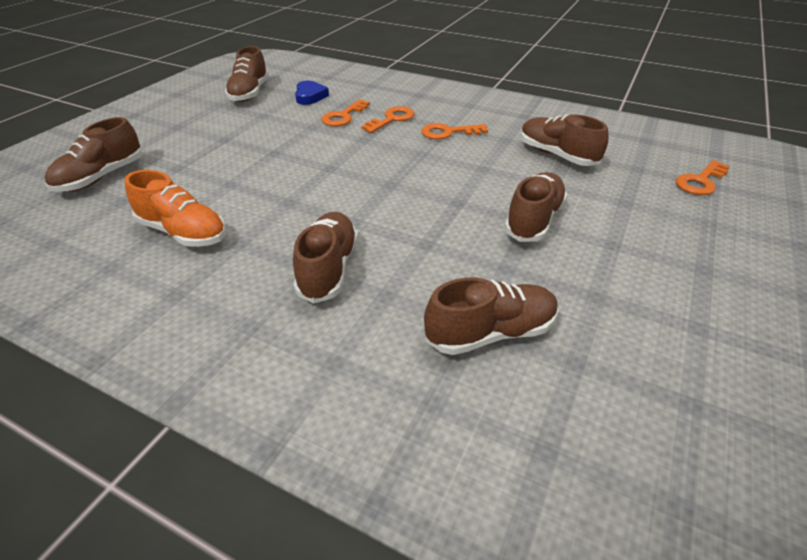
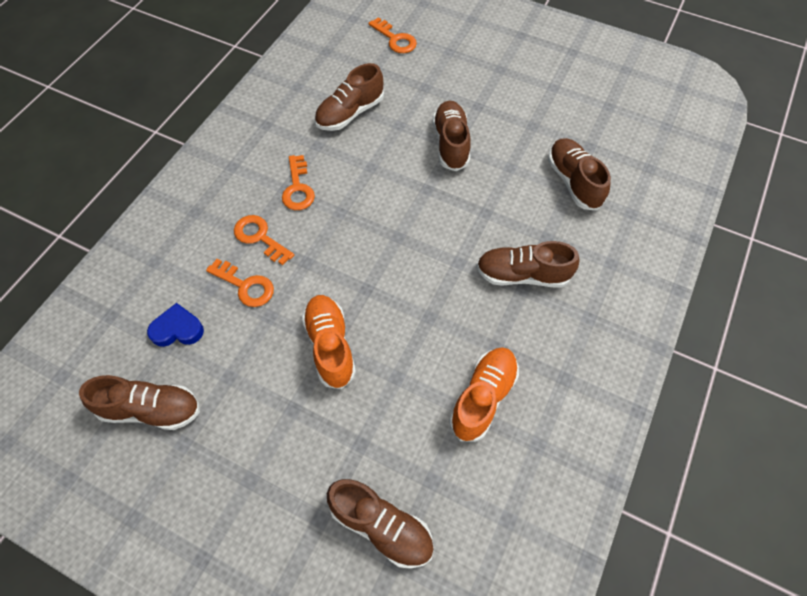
camera: 90 degrees left, 20 degrees up
brown shoe [504,172,567,242] -> brown shoe turned 60 degrees clockwise [433,101,471,171]
none -> orange shoe [302,295,356,389]

